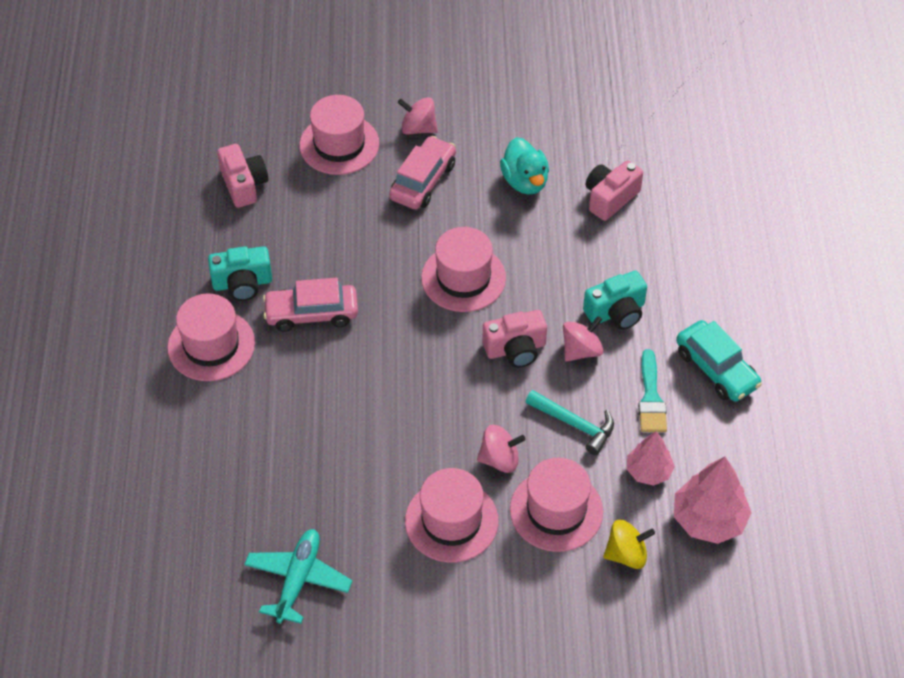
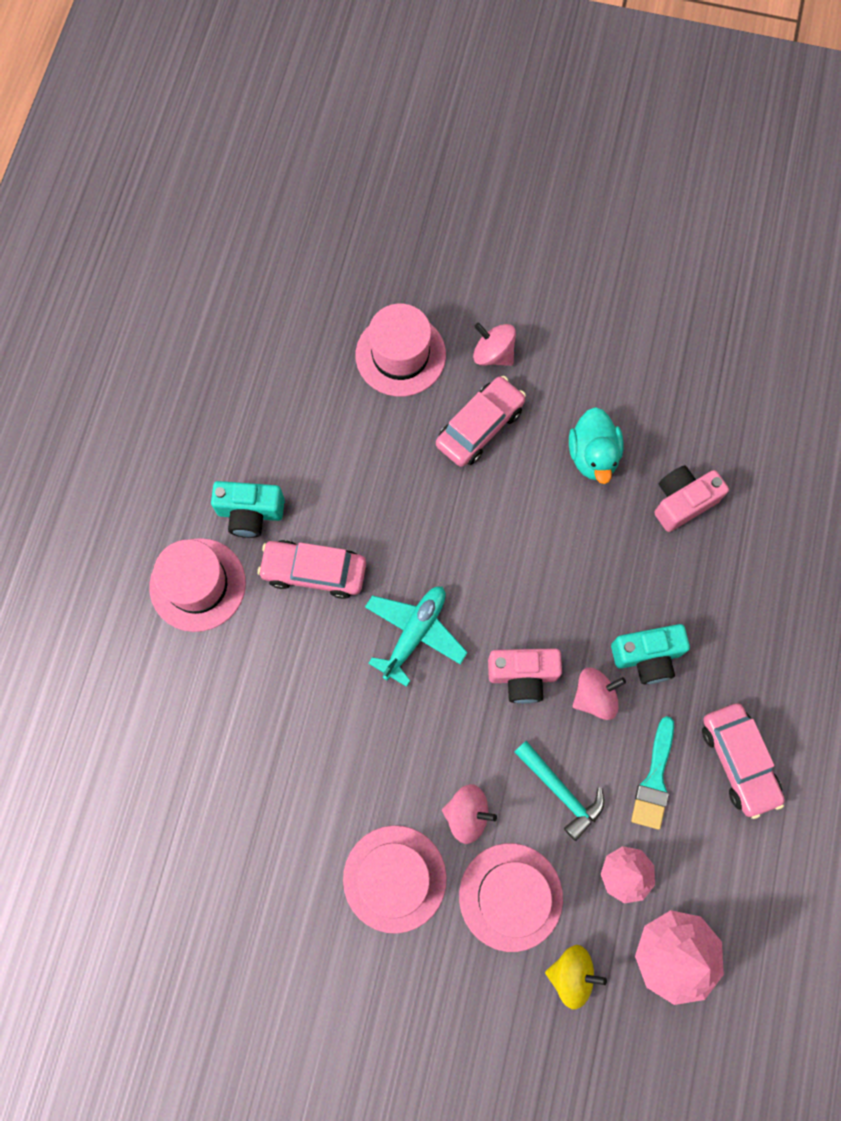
camera: 15 degrees right, 20 degrees up
pink camera [217,144,268,208] -> none
turquoise plane [244,529,352,624] -> turquoise plane moved to [365,587,468,687]
pink hat [421,227,506,312] -> none
turquoise car [676,320,762,402] -> pink car [702,703,785,819]

